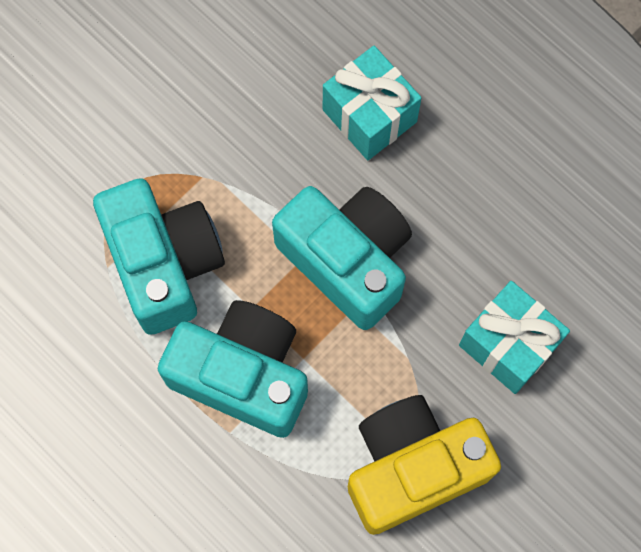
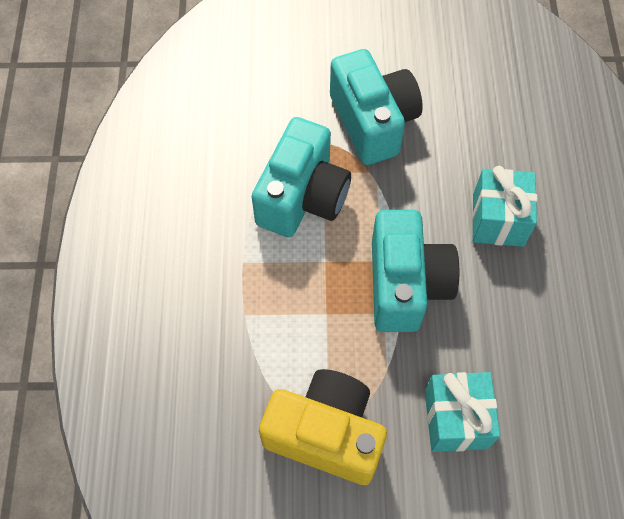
camera: 45 degrees right, 10 degrees down
turquoise camera [158,300,308,438] -> turquoise camera moved to [330,49,423,165]

